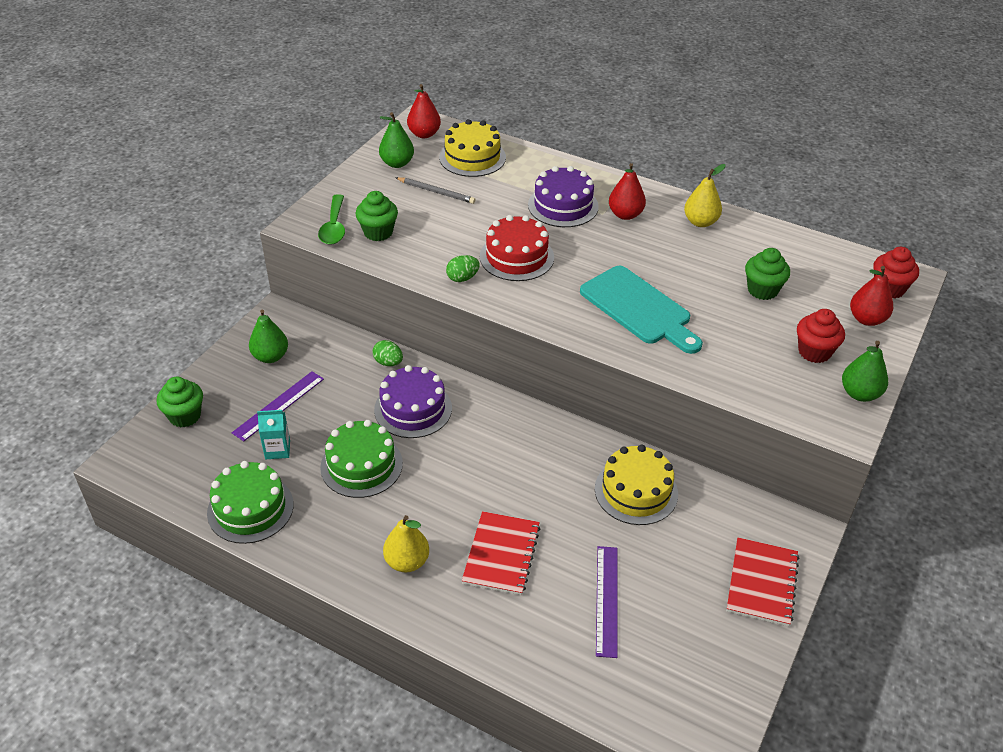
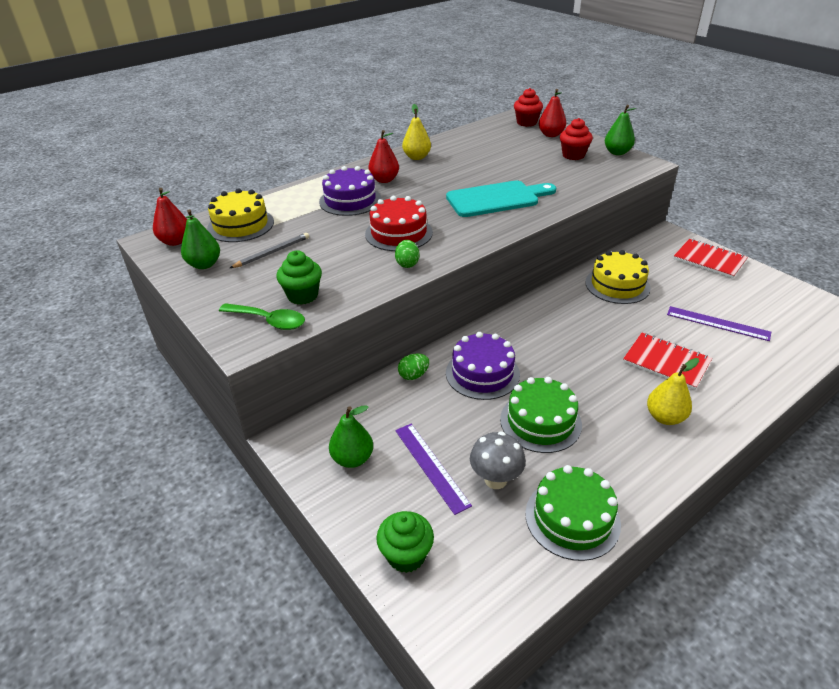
camera: 65 degrees left, 5 degrees down
turquoise carton [257,410,290,459] -> grey mushroom [470,431,526,489]
green cupcake [745,248,790,300] -> none

